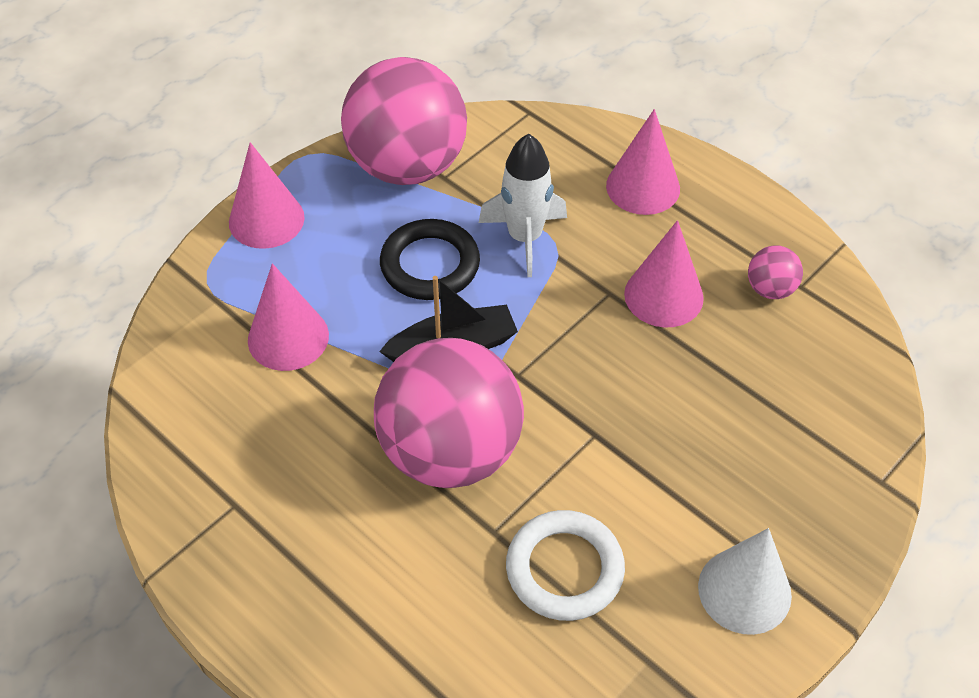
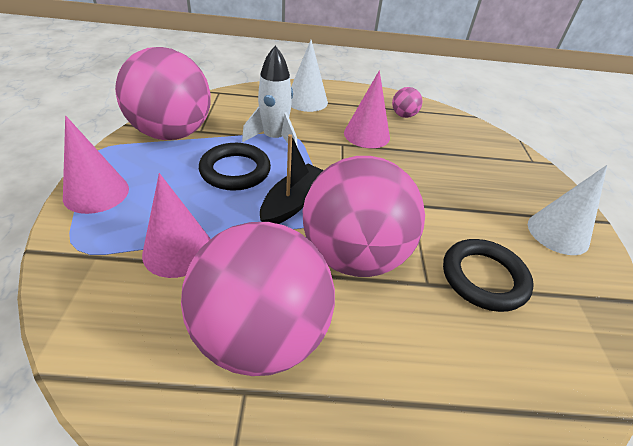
camera: 45 degrees left, 10 degrees down
white ring [506,510,625,621] -> black ring [443,239,534,312]
pink cone [606,109,680,215] -> white cone [291,40,328,112]
none -> pink ball [181,222,335,376]

